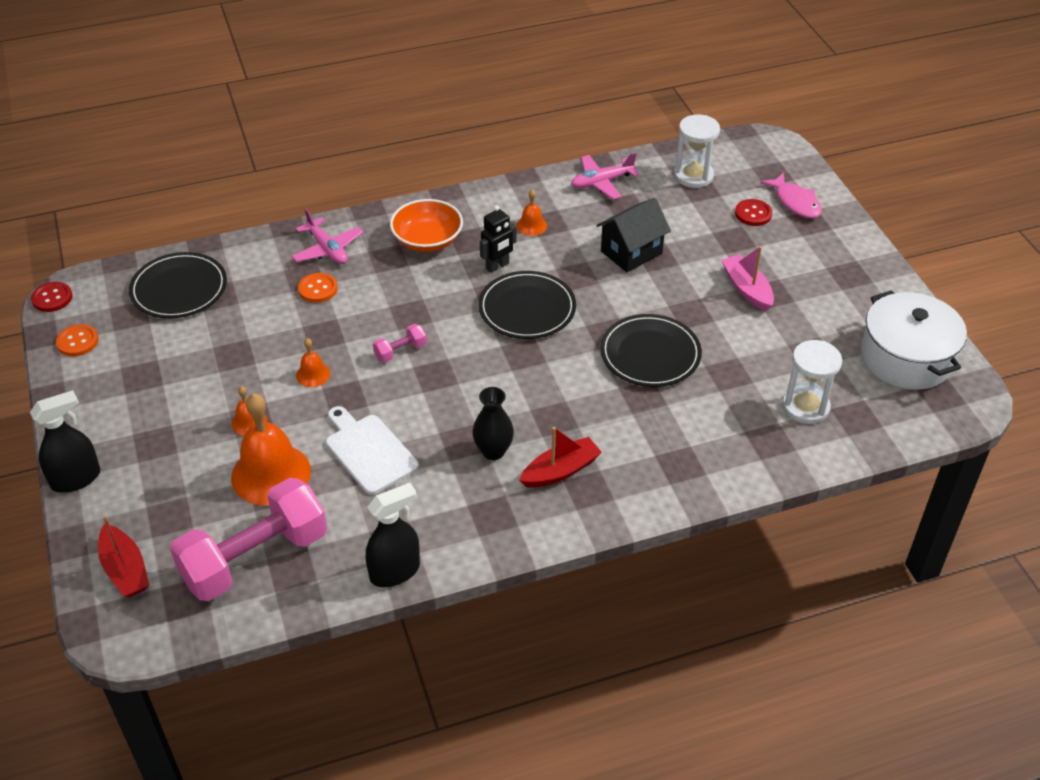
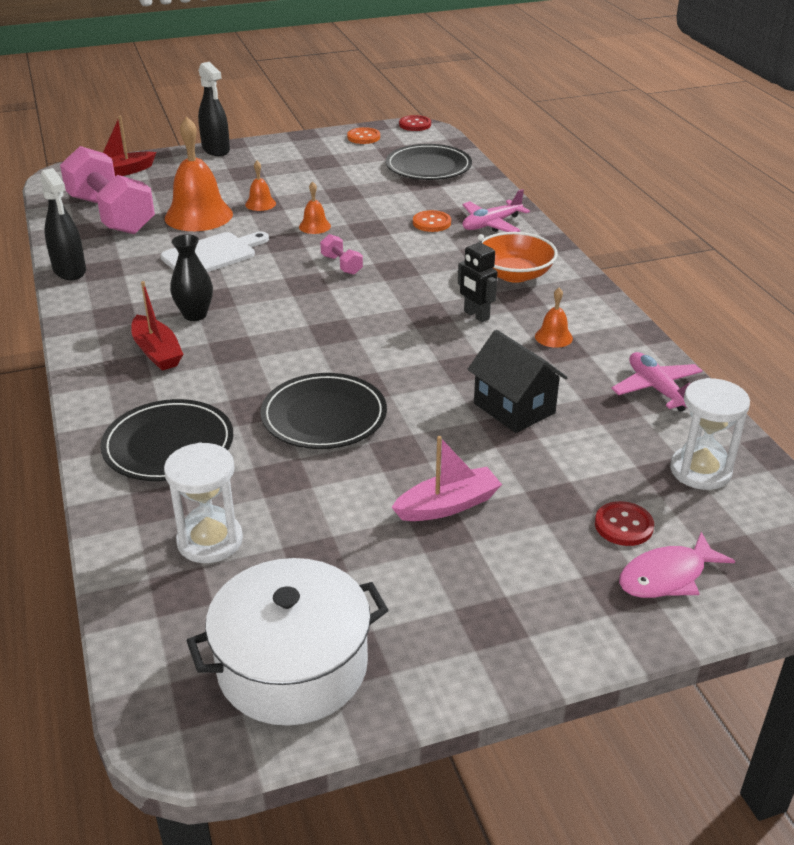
camera: 90 degrees right, 10 degrees down
black plate [478,271,576,339] -> black plate moved to [100,399,233,481]

